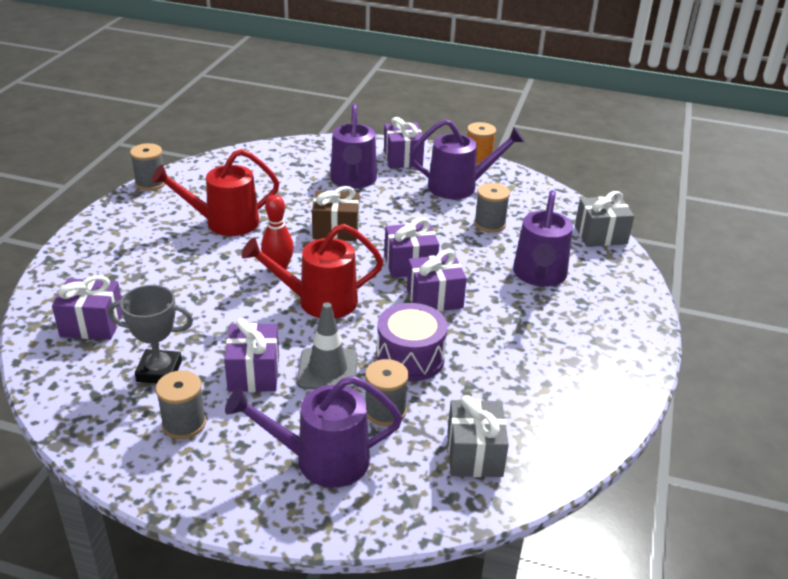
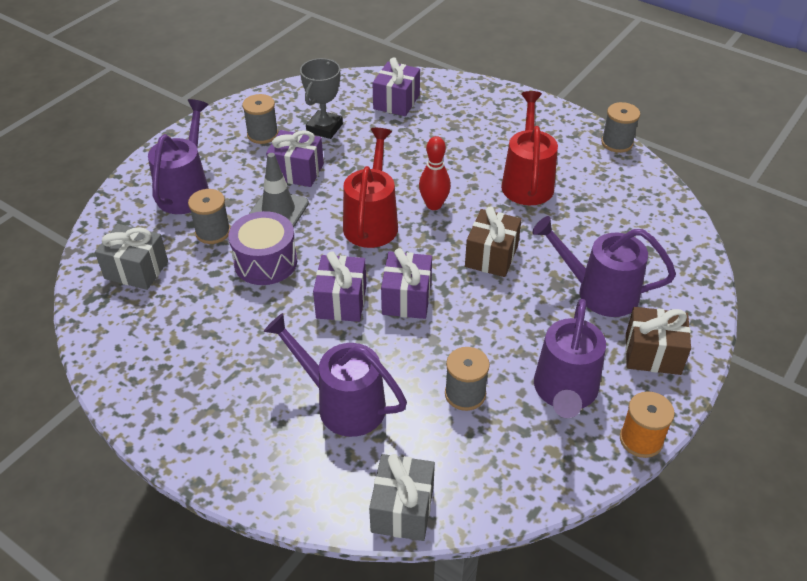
camera: 110 degrees right, 10 degrees up
purple gift [384,117,424,168] -> brown gift [625,307,691,375]

